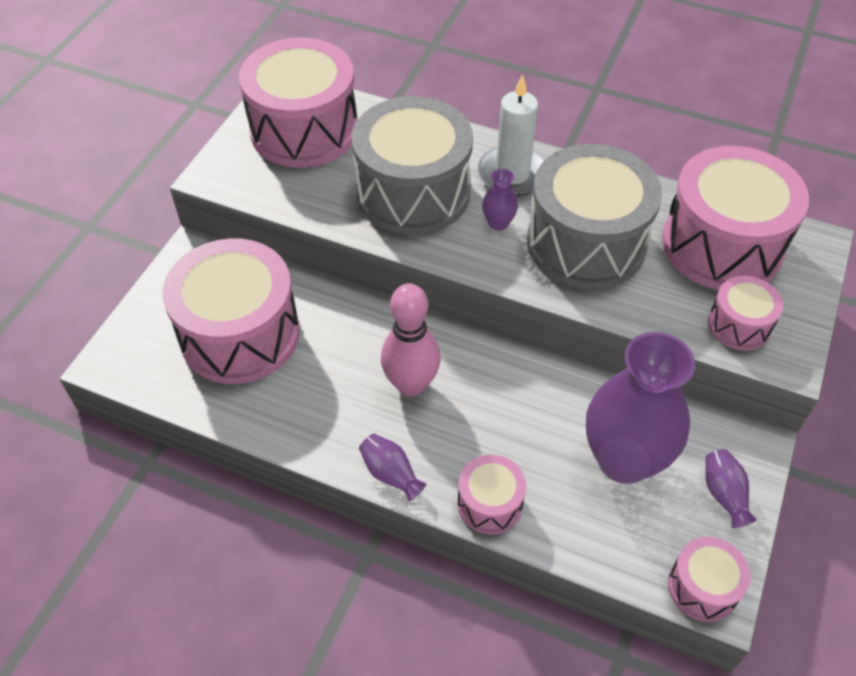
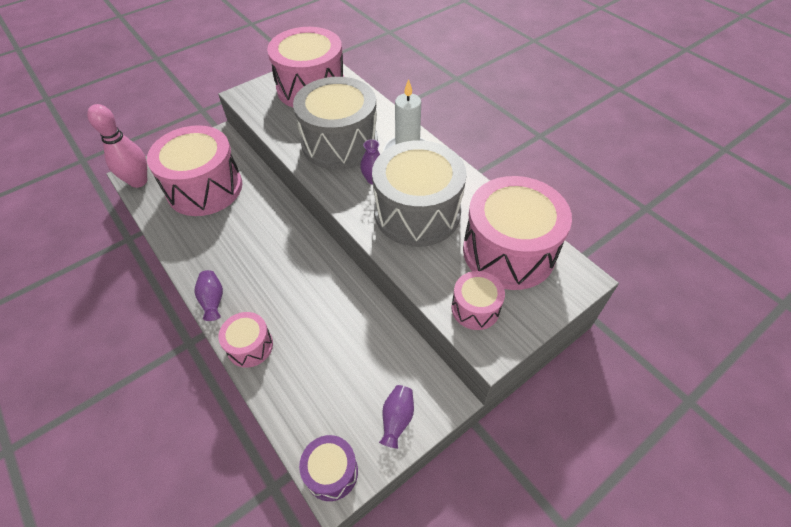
camera: 30 degrees right, 0 degrees up
pink bowling pin [381,283,441,397] -> pink bowling pin moved to [87,104,147,188]
purple vase [586,332,695,484] -> none
pink drum [668,537,751,622] -> purple drum [299,435,358,501]

